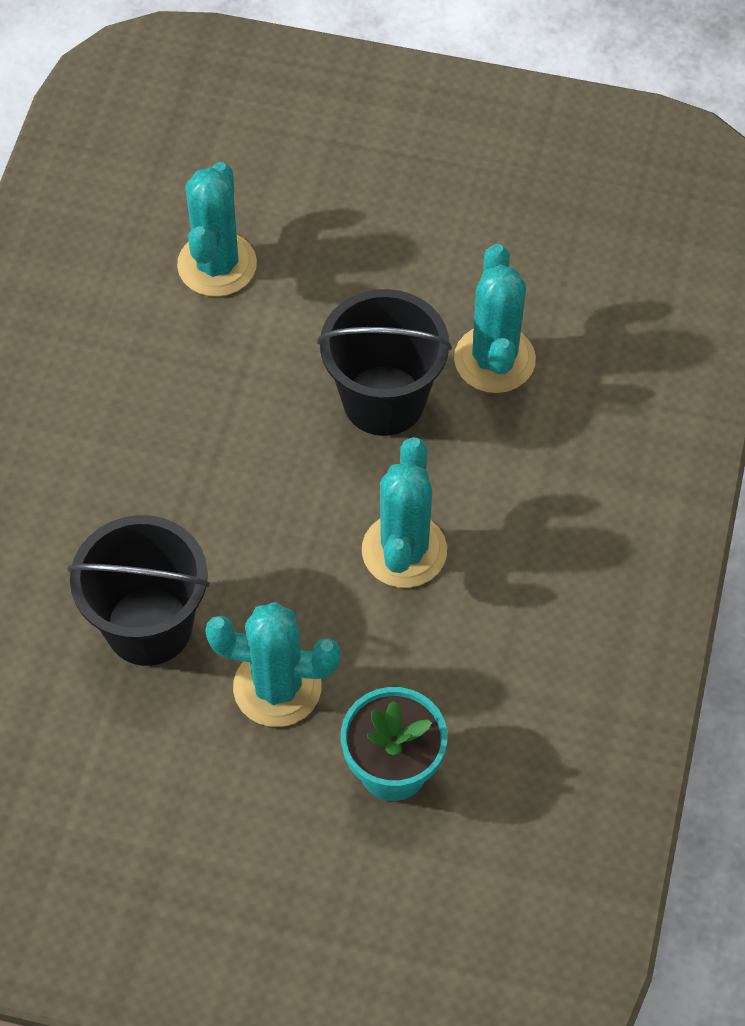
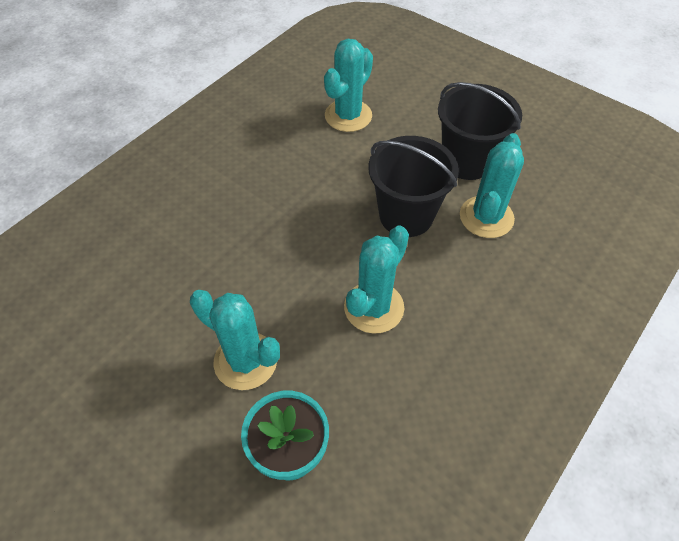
camera: 25 degrees right, 5 degrees down
black bucket [67,515,210,666] -> black bucket moved to [438,82,522,180]

